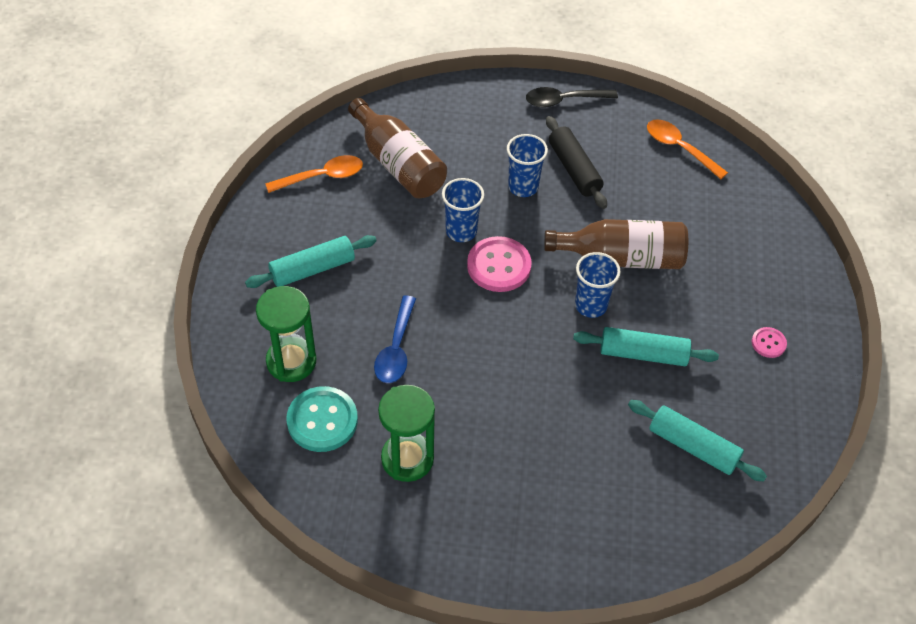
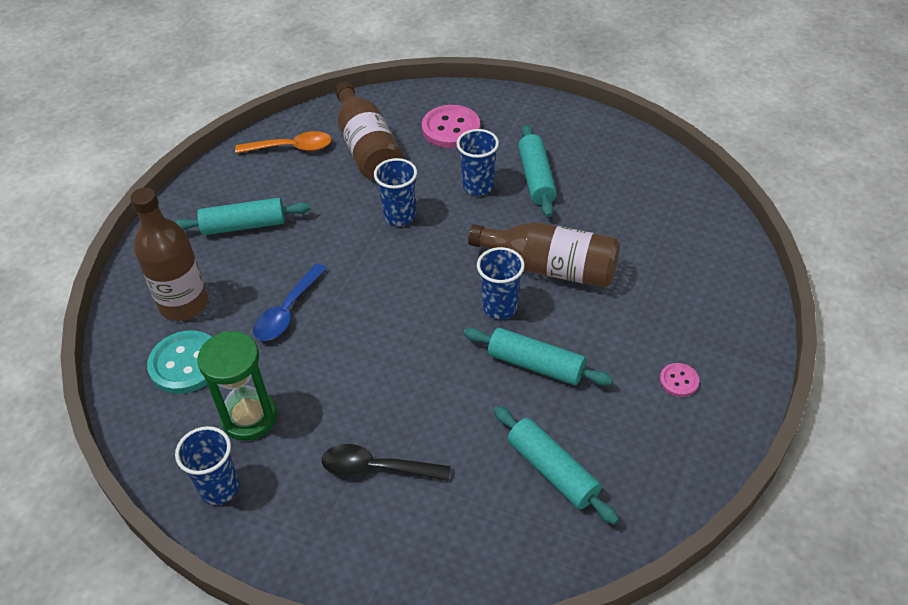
camera: 20 degrees right, 5 degrees down
green hourglass [256,286,316,382] -> brown bottle [130,187,208,321]
pink button [467,236,532,292] -> pink button moved to [422,105,480,148]
black spoon [526,87,618,107] -> black spoon moved to [322,444,451,481]
black rolling pin [546,116,607,209] -> turquoise rolling pin [518,125,557,217]
orange spoon [647,119,728,179] -> none
none -> blue cup [175,426,239,505]

